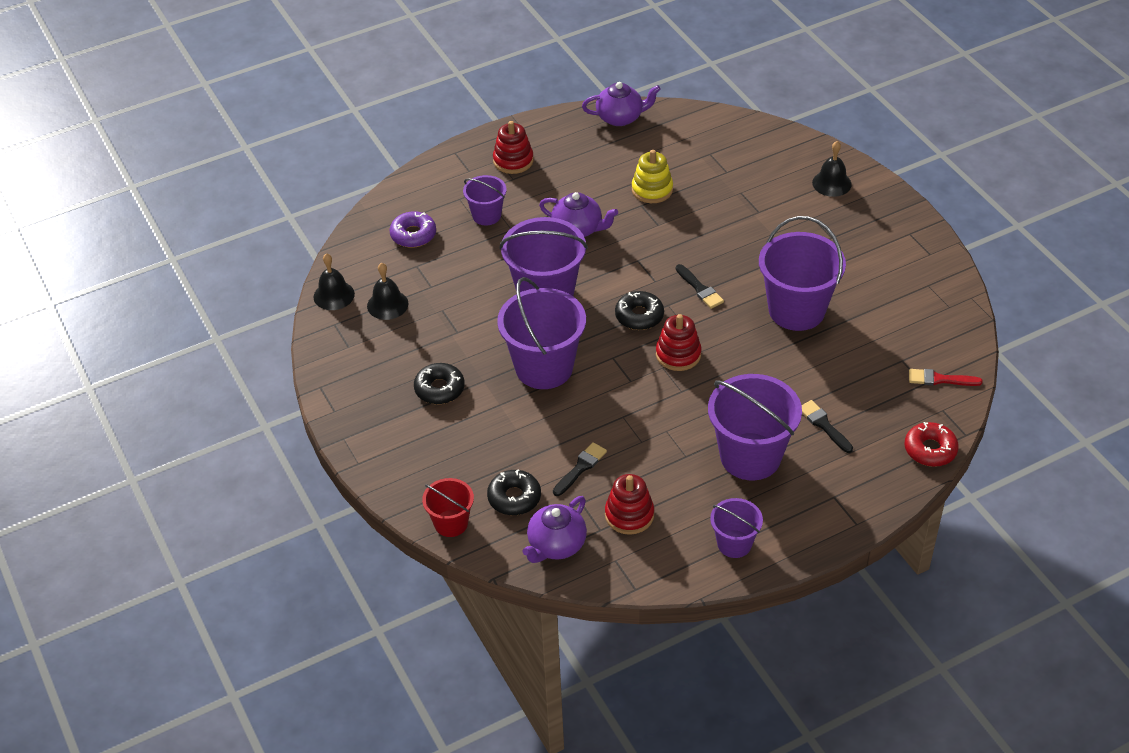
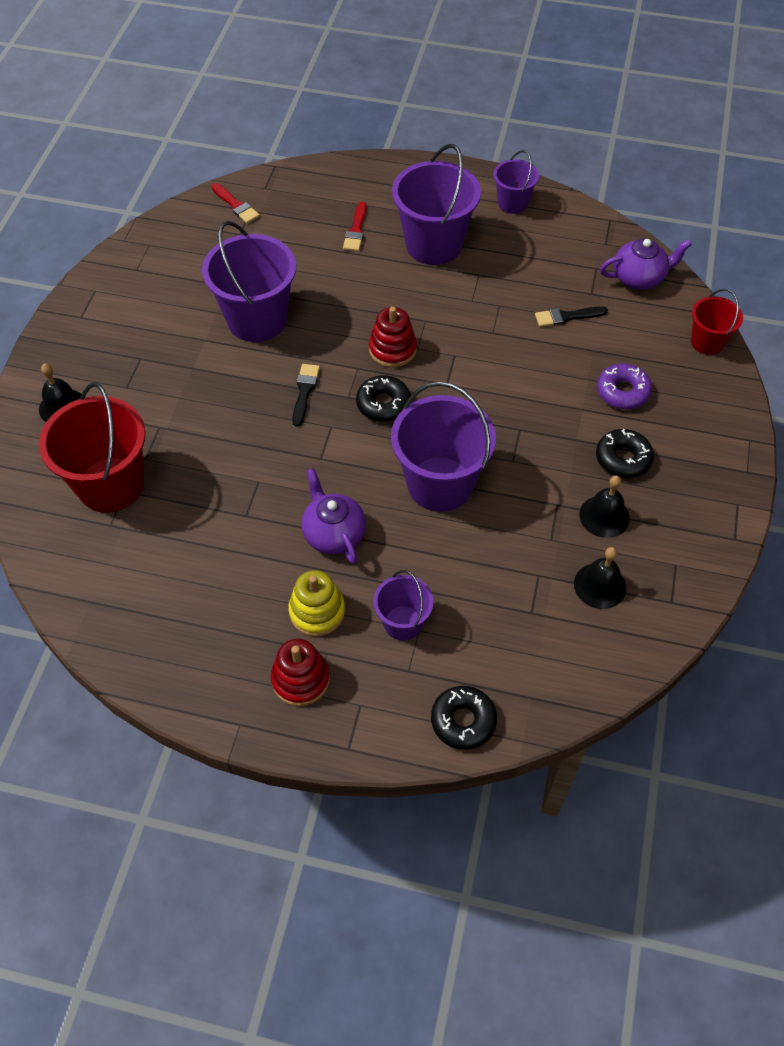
camera: 140 degrees left, 10 degrees up
black bell [314,253,355,310] -> black bell moved to [579,475,630,538]
purple donut [390,211,436,248] -> purple donut moved to [597,364,652,410]
black donut [487,469,541,515] -> black donut moved to [431,686,497,750]
purple bucket [497,277,586,389] -> none
purple teapot [582,82,661,126] -> none
red stacking toy [605,474,654,535] -> none
yellow stacking toy [632,150,673,203] -> yellow stacking toy moved to [288,570,345,637]
black brush [802,400,853,453] -> red brush [343,202,367,251]
red donut [905,422,959,467] -> none
none -> red bucket [39,382,145,513]

